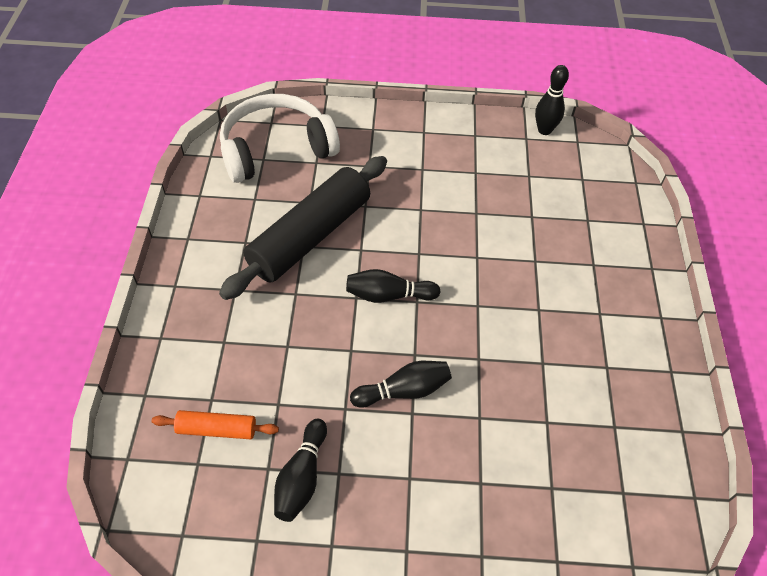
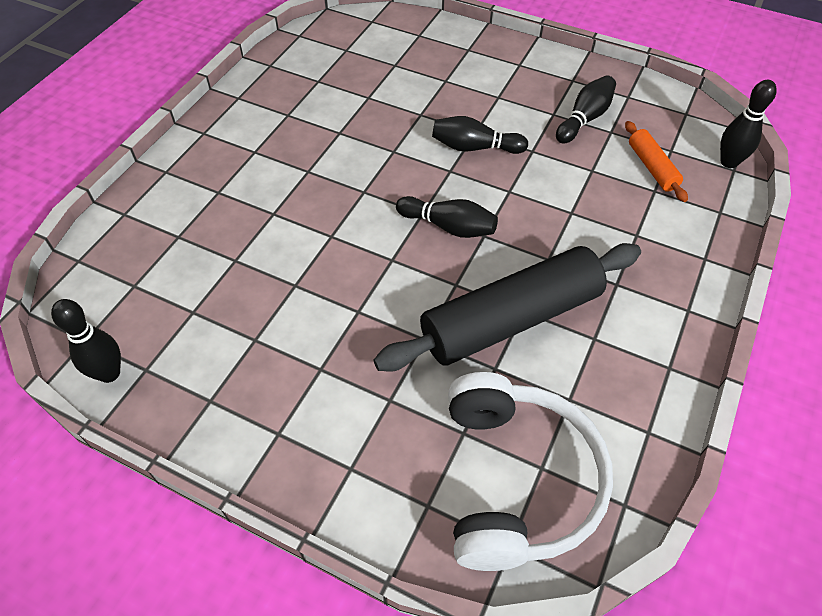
camera: 155 degrees left, 0 degrees up
orange rolling pin [152,410,279,439] -> orange rolling pin turned 45 degrees clockwise [625,121,688,202]
white headphones [220,94,340,183] -> white headphones turned 90 degrees counterclockwise [448,372,613,571]
none -> black bowling pin [720,80,777,168]

